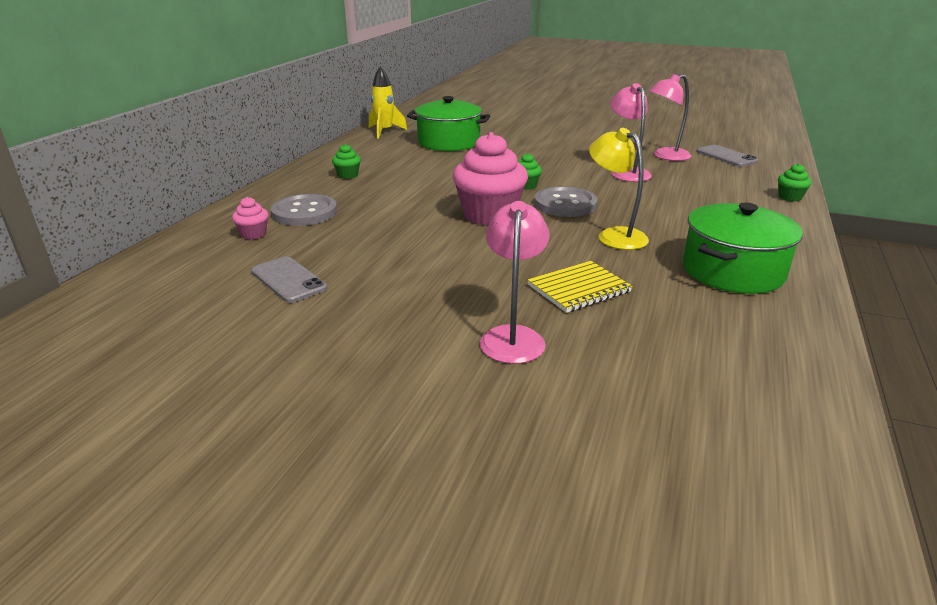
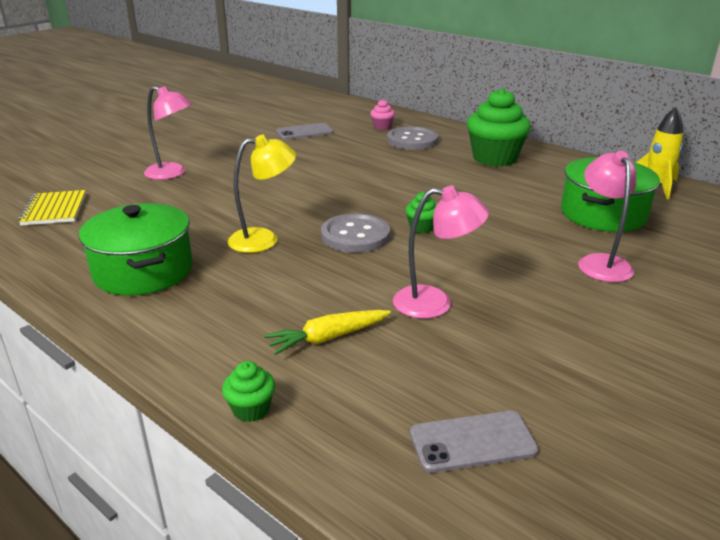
camera: 110 degrees right, 0 degrees up
green cupcake [332,144,361,179] -> green cupcake [467,88,531,167], size x2.24
pink cupcake [453,132,528,226] -> none
yellow notebook [528,261,633,313] -> yellow notebook moved to [18,190,86,226]
pink lamp [649,74,691,161] -> pink lamp moved to [578,151,636,282]
none -> yellow carrot [264,310,391,355]

